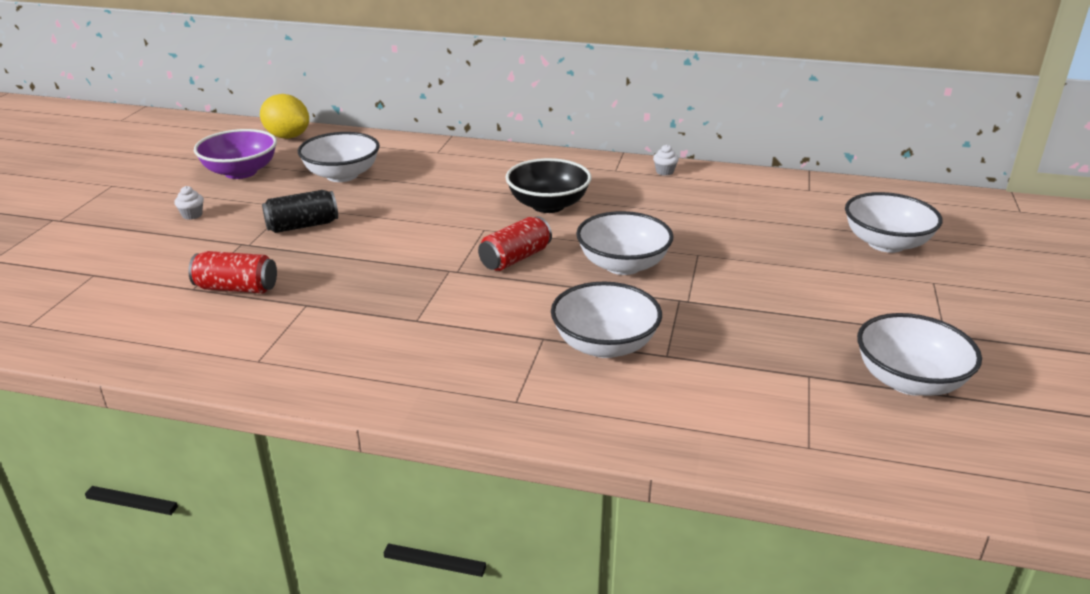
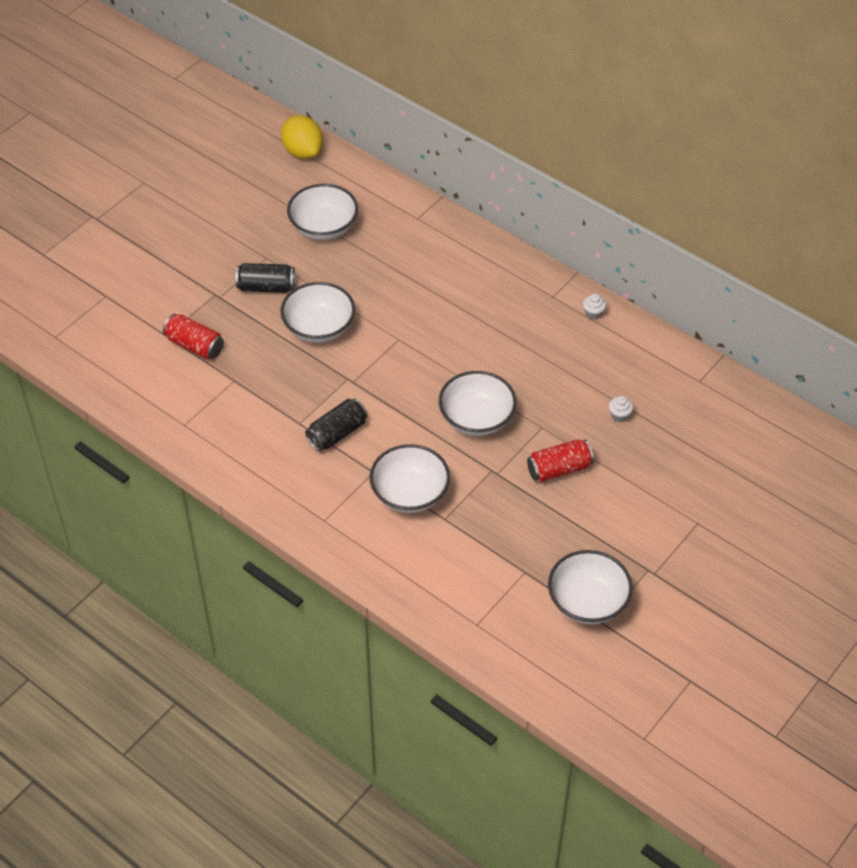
camera: 25 degrees right, 20 degrees up
white cupcake [174,186,204,220] -> white cupcake moved to [609,396,633,422]
purple bowl [194,129,277,179] -> none
red can [478,216,552,271] -> red can moved to [527,439,594,482]
black bowl [506,158,591,213] -> none
white bowl [845,192,942,253] -> white bowl moved to [280,282,355,343]
none -> black can [305,399,368,451]

